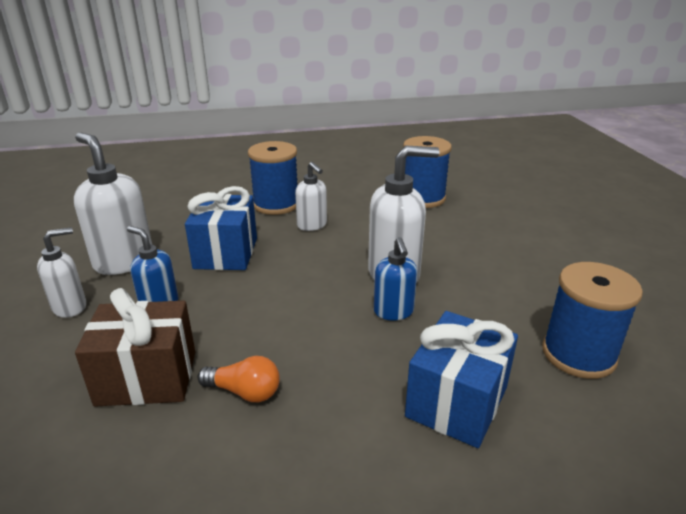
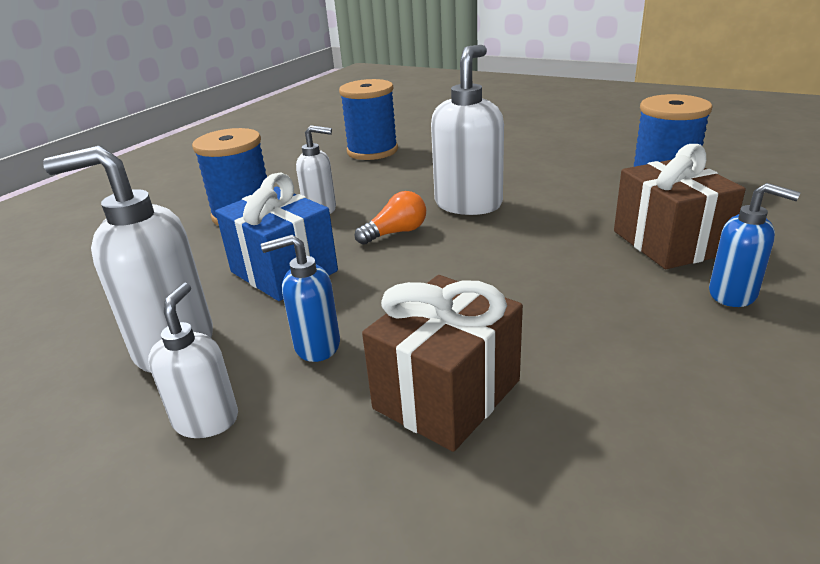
camera: 45 degrees left, 0 degrees up
orange light bulb [198,356,280,402] -> orange light bulb moved to [355,191,426,245]
blue soap dispenser [374,237,417,321] -> blue soap dispenser moved to [709,183,801,307]
blue gift [405,311,518,448] -> brown gift [614,144,746,269]

